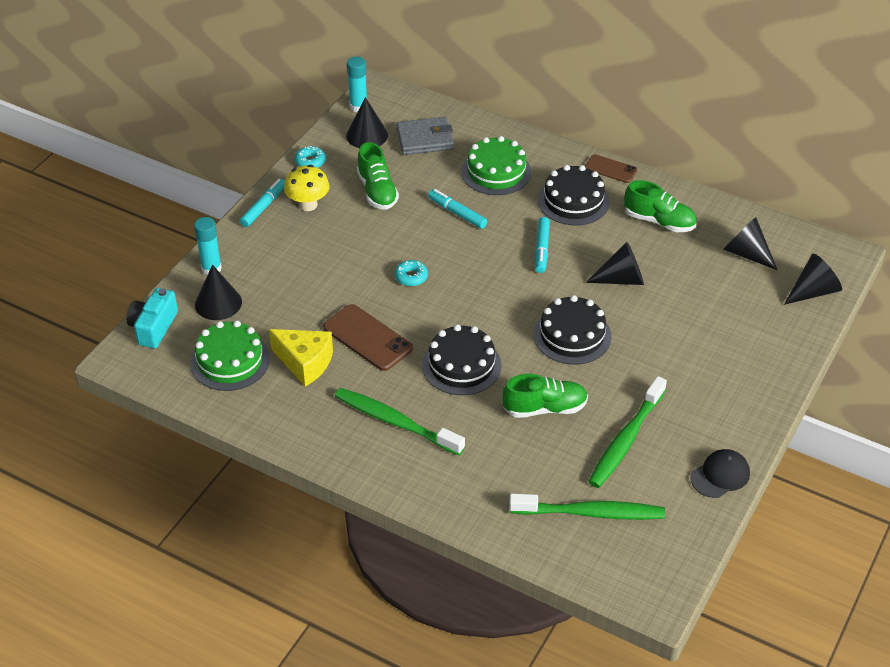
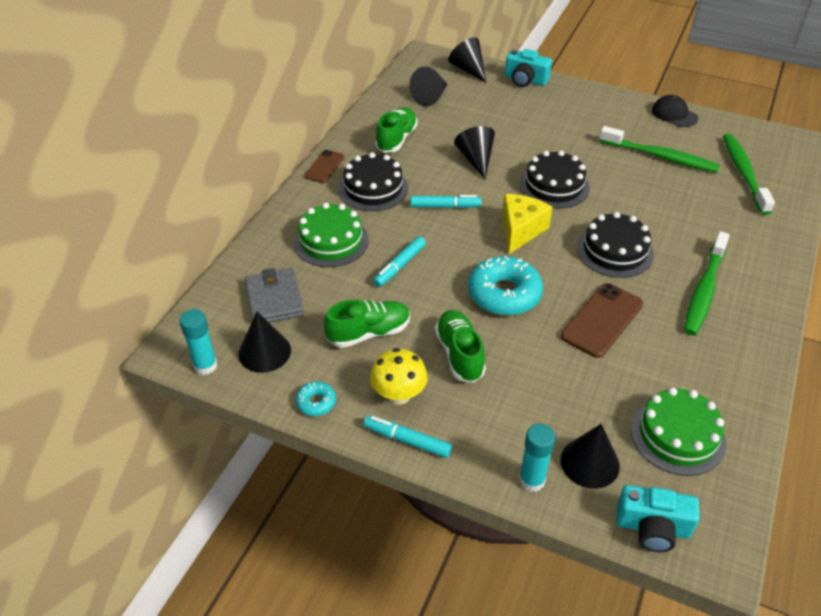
camera: 95 degrees left, 0 degrees up
yellow cheese [269,329,333,387] -> yellow cheese moved to [502,194,552,254]
turquoise donut [395,260,428,286] -> turquoise donut [468,256,543,316], size x2.07
green shoe [502,374,588,418] -> green shoe moved to [435,310,486,383]
none -> turquoise camera [505,49,552,87]

